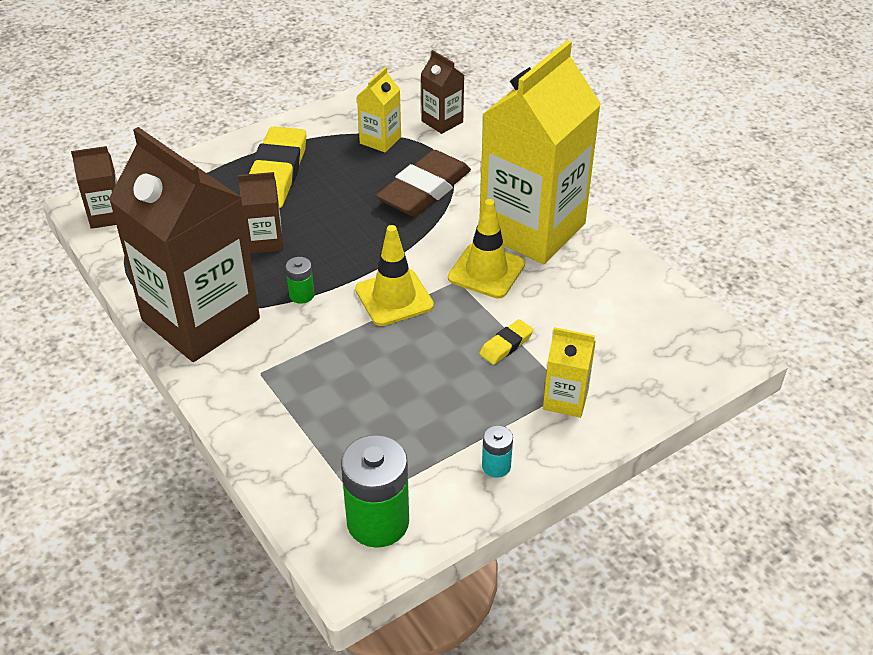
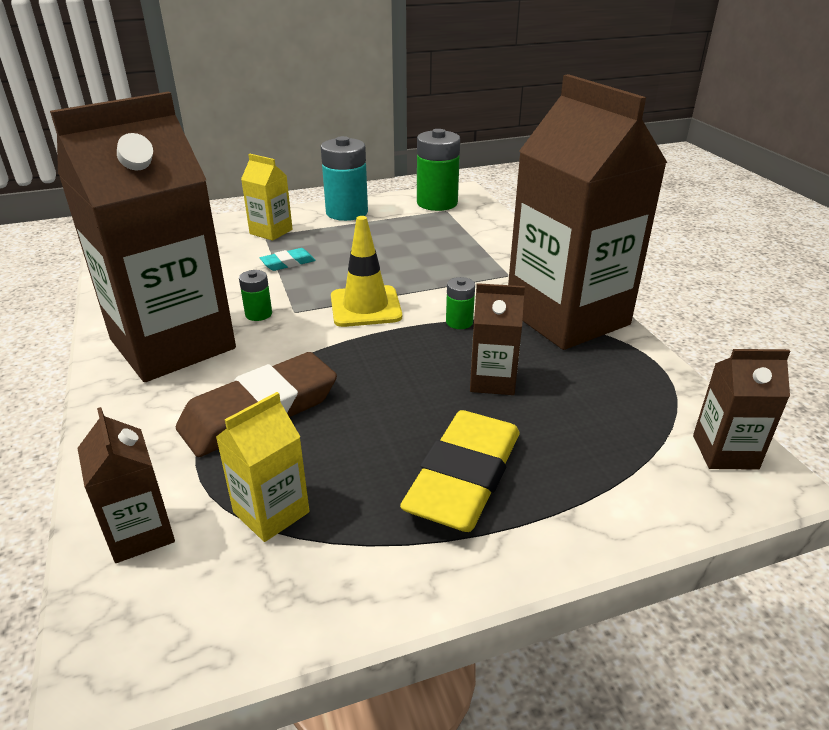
camera: 165 degrees left, 10 degrees down
yellow traffic cone [448,199,525,299] -> green battery [239,270,272,321]
yellow carton [479,40,601,264] -> brown carton [50,92,236,382]
yellow eraser [479,319,533,365] -> turquoise eraser [260,248,315,271]
turquoise battery [482,425,513,478] -> turquoise battery [321,136,368,221], size x2.06

